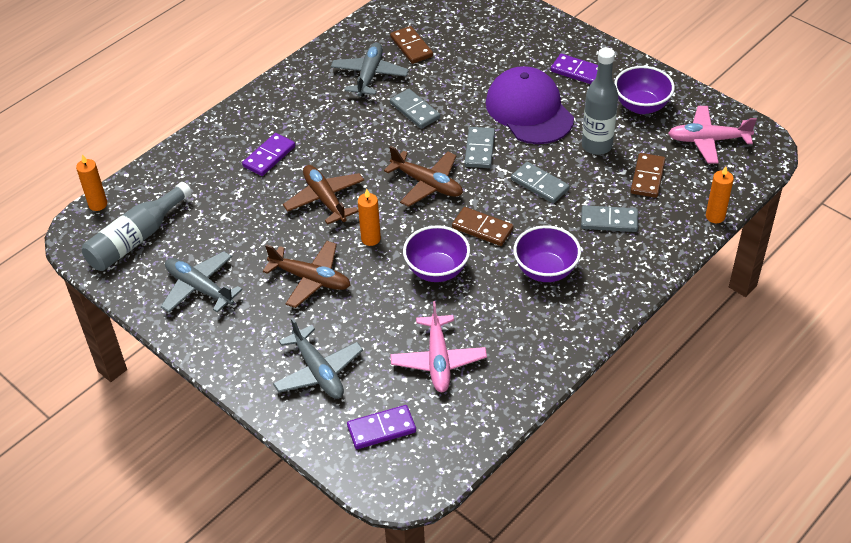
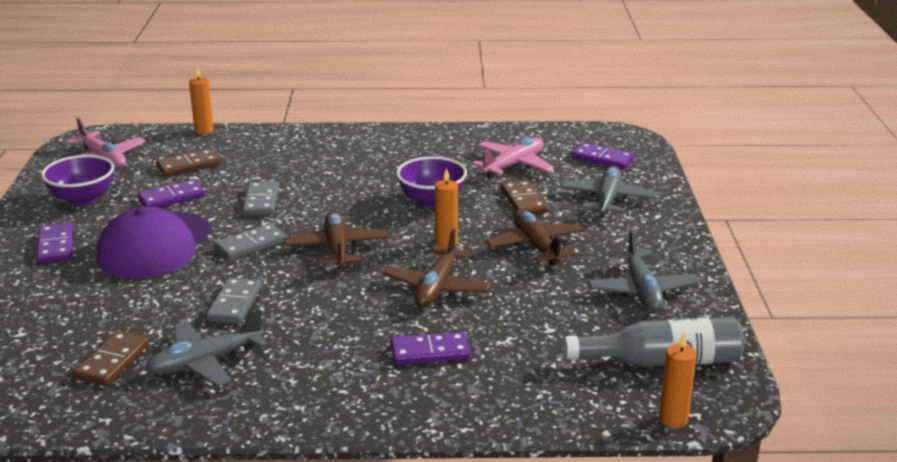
camera: 135 degrees left, 20 degrees down
brown domino [452,207,514,246] -> brown domino moved to [501,180,548,215]
purple bowl [513,225,581,282] -> none
grey domino [581,205,638,232] -> none
grey bottle [582,48,618,155] -> purple domino [137,179,205,208]

